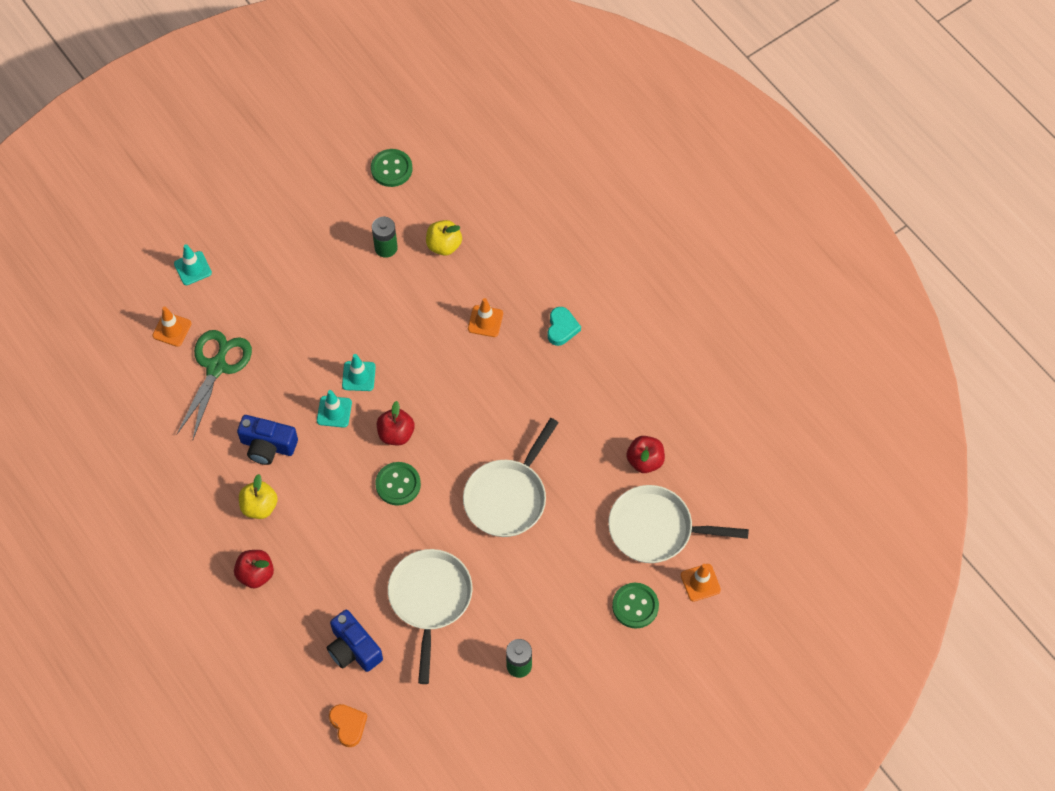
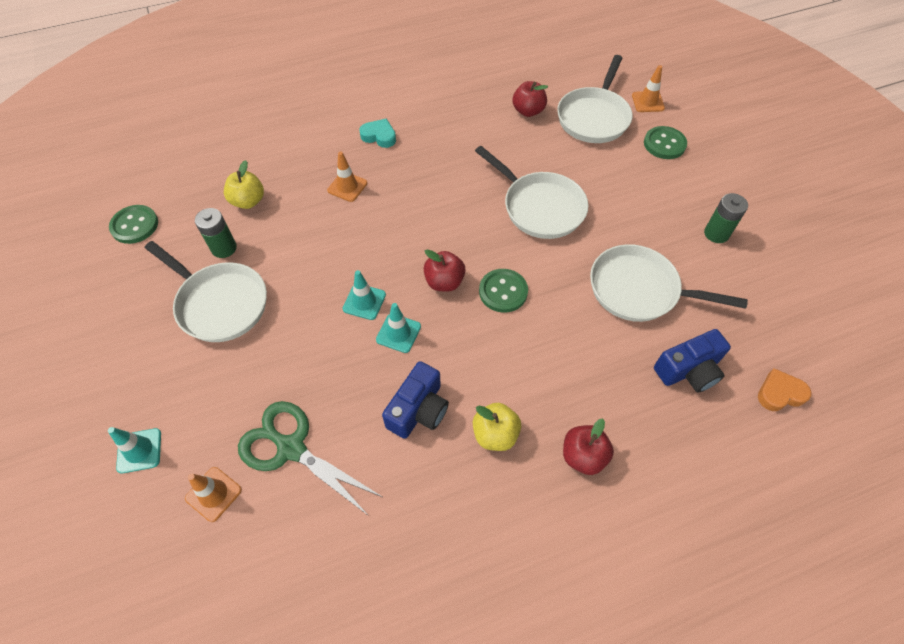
camera: 75 degrees left, 5 degrees down
none -> white pan [145,241,267,342]

